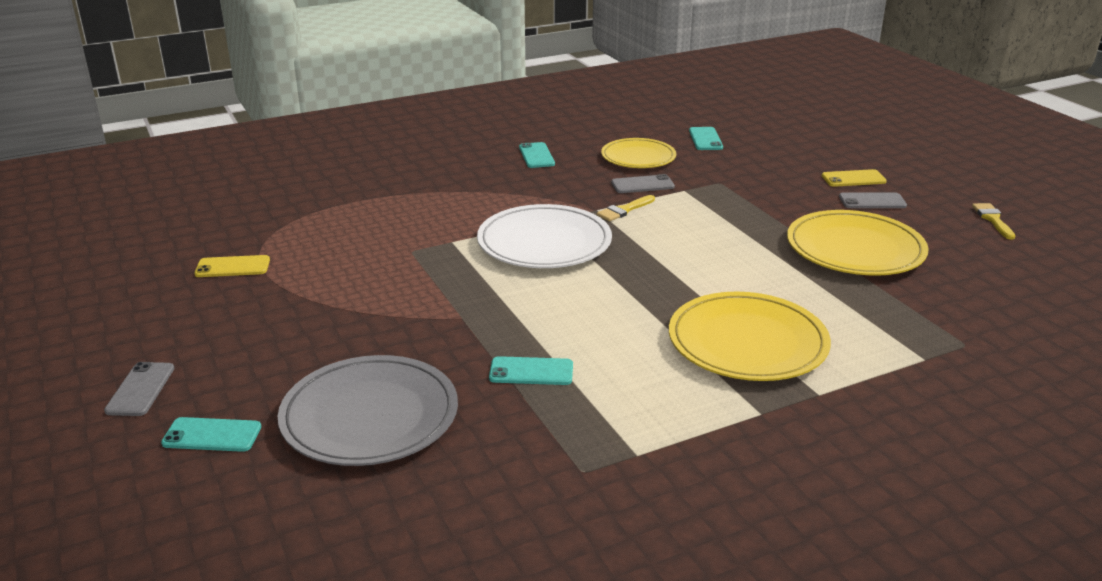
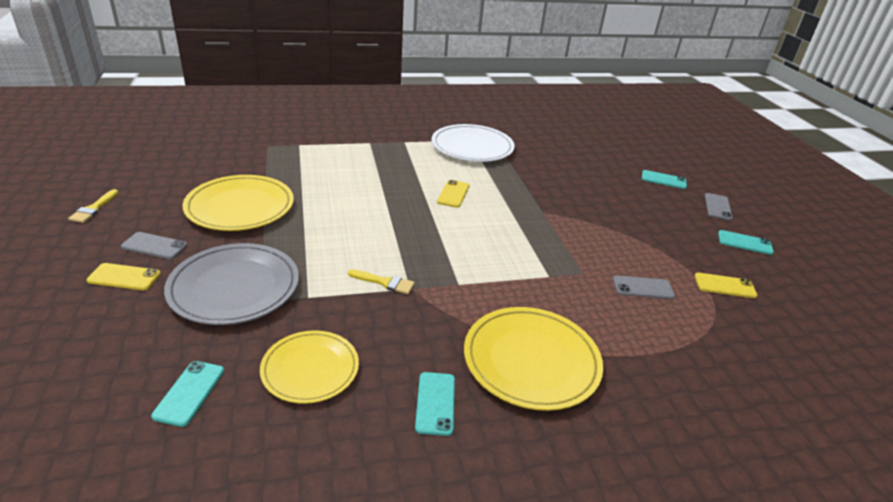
camera: 170 degrees left, 5 degrees up
grey plate [278,355,458,466] -> grey plate moved to [164,243,299,325]
white plate [477,204,612,268] -> white plate moved to [432,124,515,162]
turquoise phone [489,356,573,385] -> turquoise phone moved to [718,230,774,255]
yellow brush [597,195,655,221] -> yellow brush turned 45 degrees clockwise [348,269,415,294]
grey phone [611,174,675,193] -> grey phone moved to [613,275,675,299]
yellow plate [669,292,831,381] -> yellow plate moved to [464,307,603,411]
none -> yellow phone [437,180,469,208]

